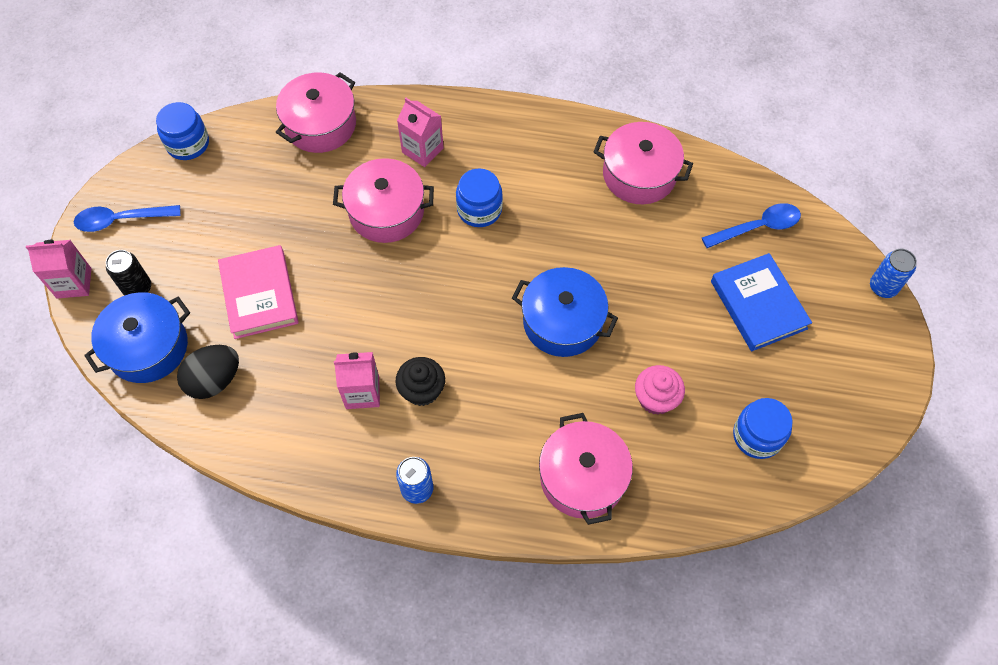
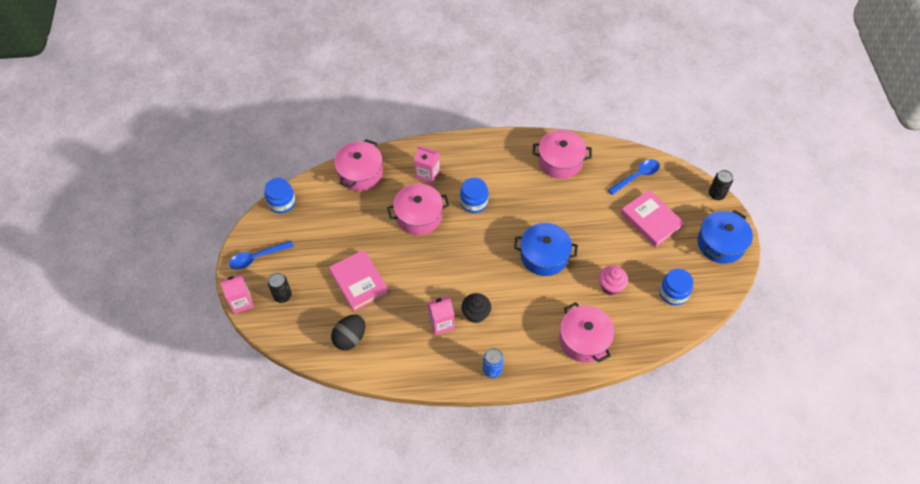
camera: 15 degrees left, 5 degrees down
blue pot [84,292,190,383] -> blue pot moved to [698,210,753,264]
blue book [711,253,812,351] -> pink book [621,190,685,247]
blue can [870,249,917,298] -> black can [709,170,733,200]

